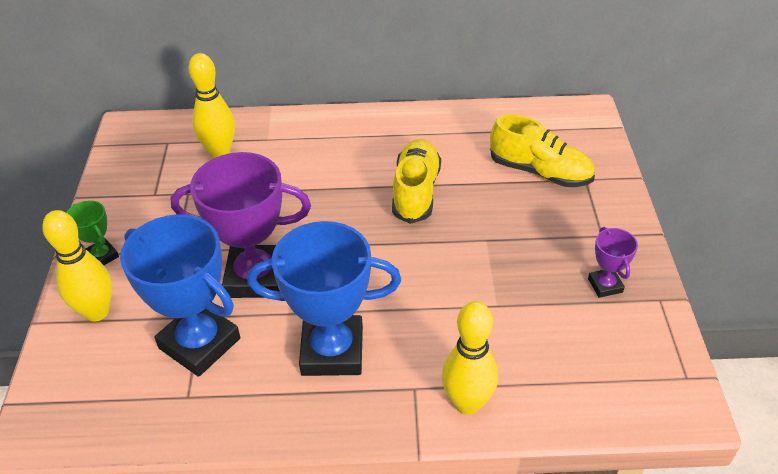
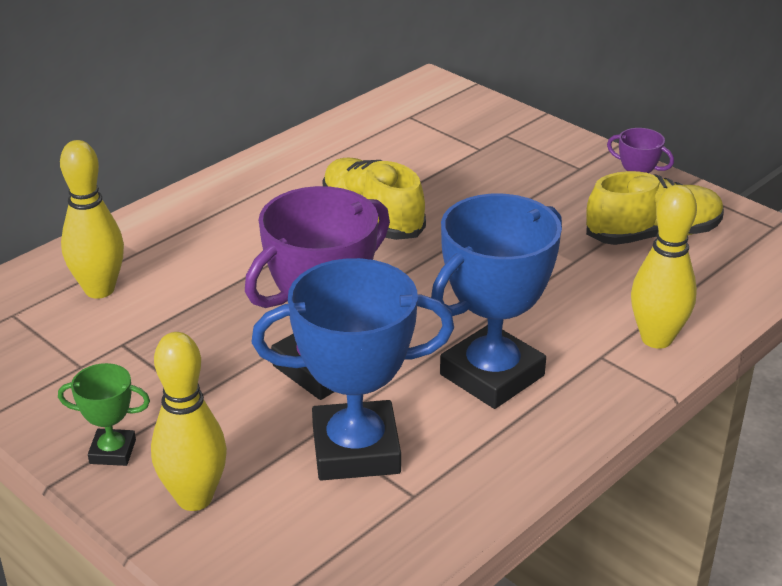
camera: 45 degrees left, 10 degrees down
yellow shoe [490,114,595,187] -> yellow shoe moved to [586,171,724,245]

